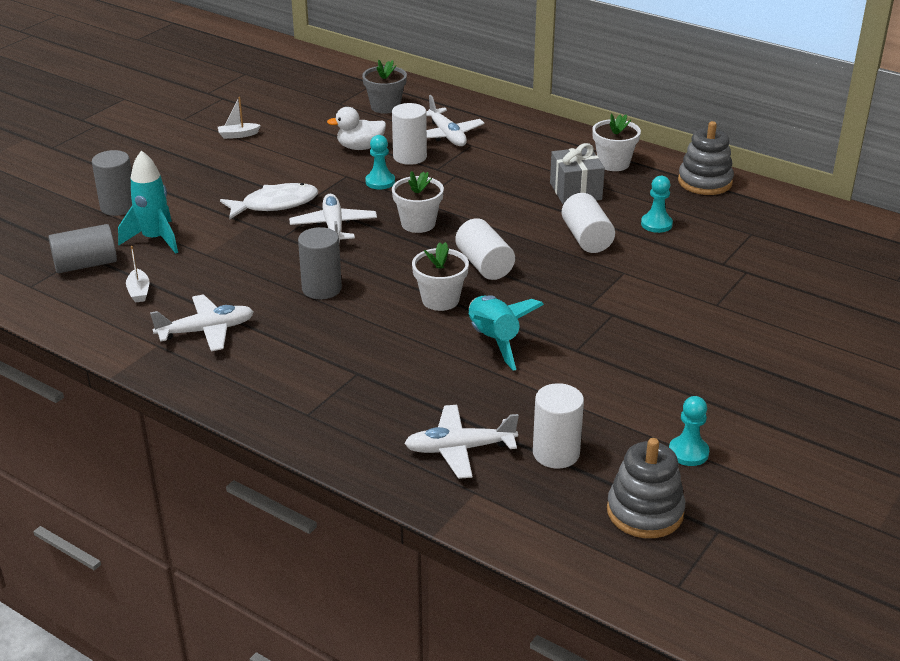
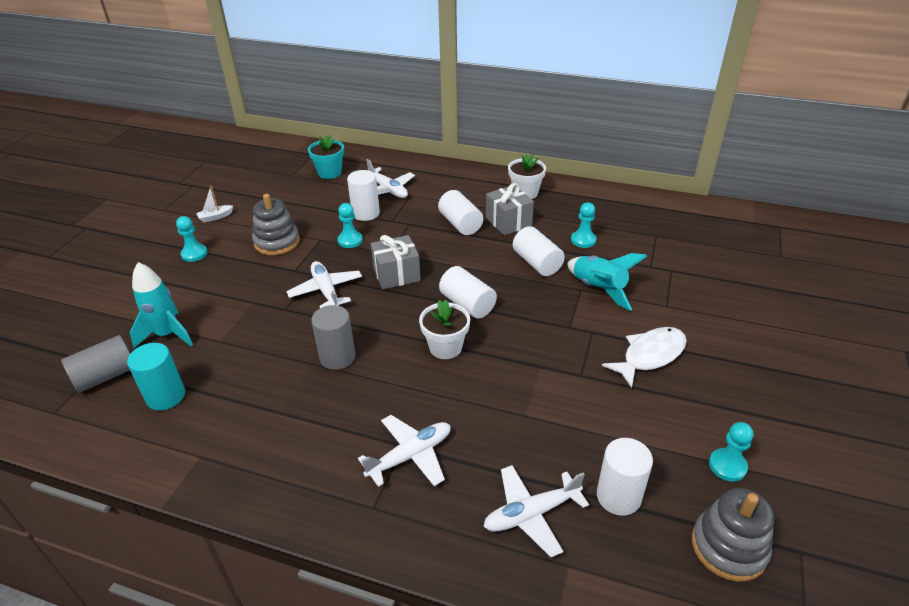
camera: 15 degrees left, 5 degrees up
grey cylinder [92,150,132,216] -> none
white boat [126,246,149,303] -> turquoise cylinder [127,343,185,410]
white plane [150,294,254,351] -> white plane moved to [358,415,451,487]
white fish [220,183,318,220] -> white fish moved to [602,327,687,388]
white duck [327,107,386,150] -> none
grey flower pot [362,60,407,114] -> turquoise flower pot [308,135,344,179]
white flower pot [392,171,444,233] -> grey gift [371,235,421,289]
turquoise rocket [469,295,544,371] -> turquoise rocket moved to [567,253,647,311]
grey stacking toy [678,121,734,195] -> grey stacking toy moved to [252,194,300,255]
none -> turquoise pawn [176,216,208,262]
none -> white cylinder [438,190,483,235]

